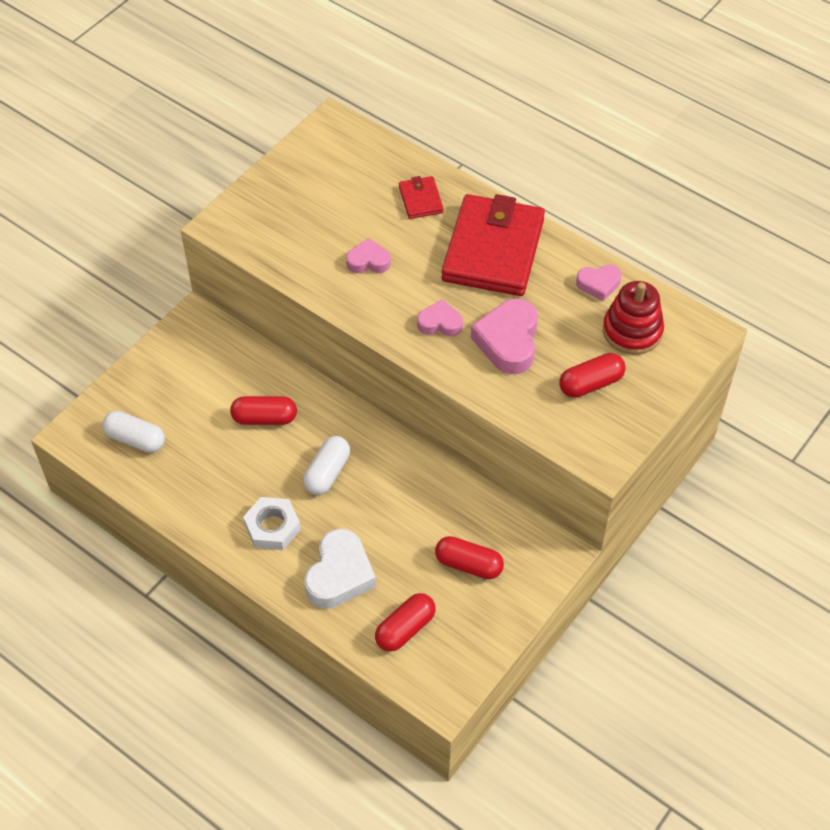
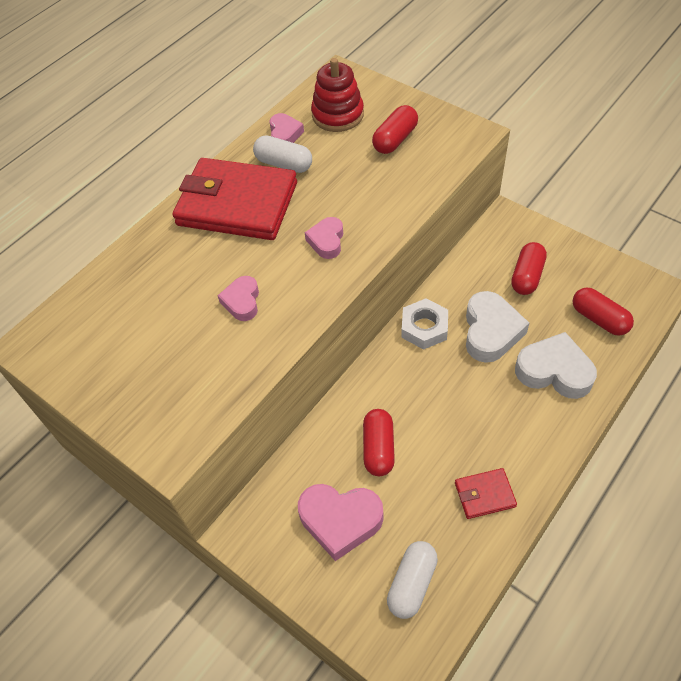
camera: 85 degrees left, 0 degrees up
white nut [243,497,301,550] -> white nut moved to [401,298,448,350]
white capsule [303,436,350,495] -> white capsule moved to [253,135,312,173]
red wallet [399,176,444,219] -> red wallet moved to [455,468,517,519]
pink heart [471,299,538,374] -> pink heart moved to [298,484,384,561]
red capsule [559,353,626,398] -> red capsule turned 60 degrees clockwise [372,105,418,154]
none -> white heart [466,291,529,363]

